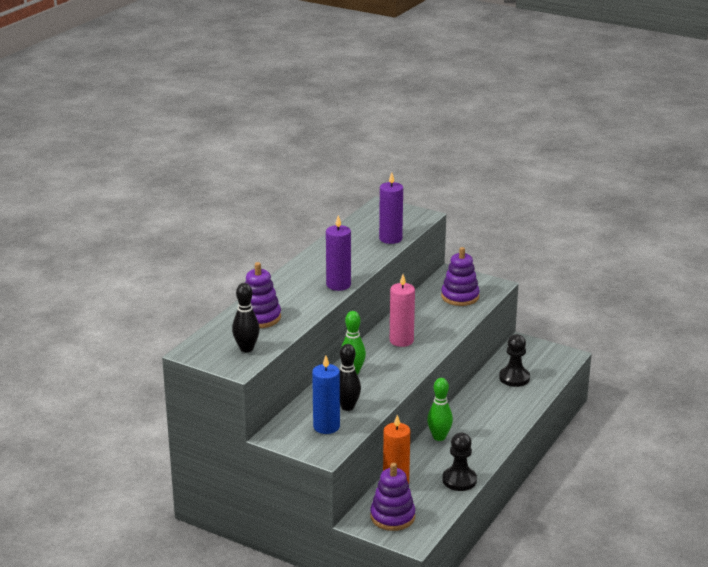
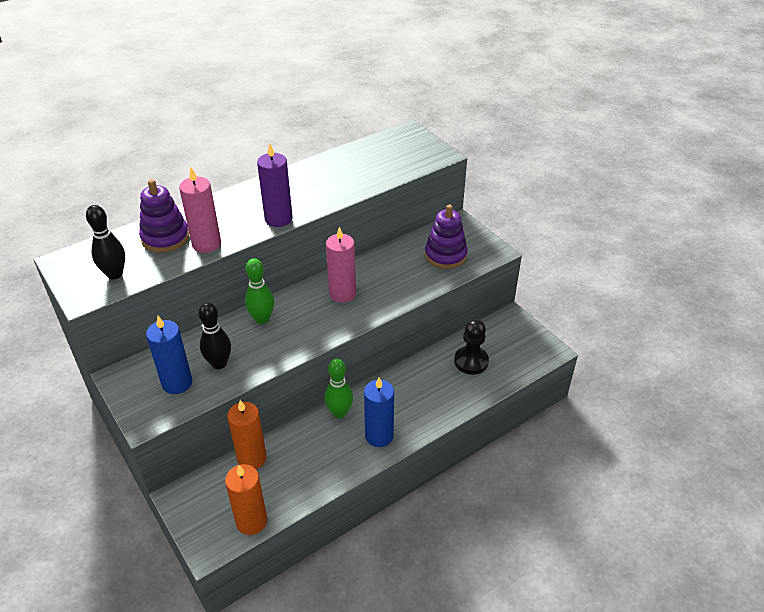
camera: 25 degrees right, 15 degrees up
purple stacking toy [370,463,415,531] -> none
purple candle [379,172,403,244] -> none
black pawn [442,433,477,491] -> none
none -> pink candle [179,168,221,253]
none -> orange candle [225,464,267,535]
none -> blue candle [364,378,394,447]

